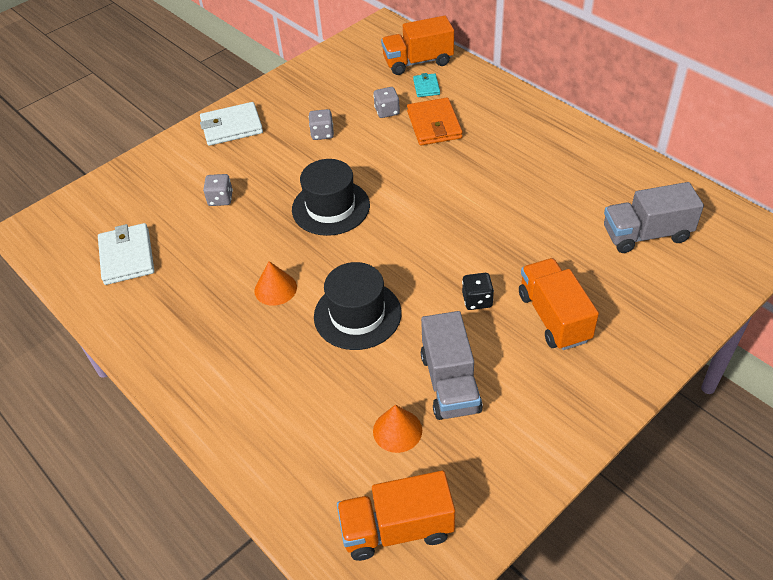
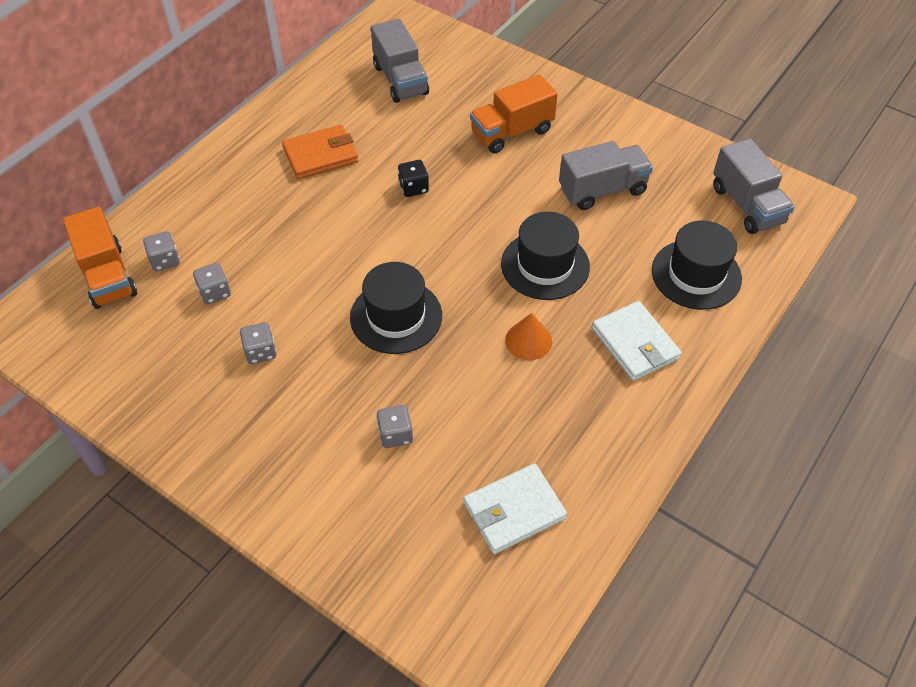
camera: 105 degrees left, 5 degrees up
white wallet [200,102,263,146] -> white wallet moved to [592,301,682,381]
orange truck [337,471,455,561] -> grey truck [713,138,795,234]
orange cone [373,405,422,453] -> none
orange wallet [407,98,463,146] -> orange wallet moved to [282,124,359,179]
turquoise wallet [413,73,440,97] -> grey dice [143,231,180,271]
black dice [462,273,494,310] -> black dice moved to [398,160,429,197]
none -> black hat [652,221,742,310]

